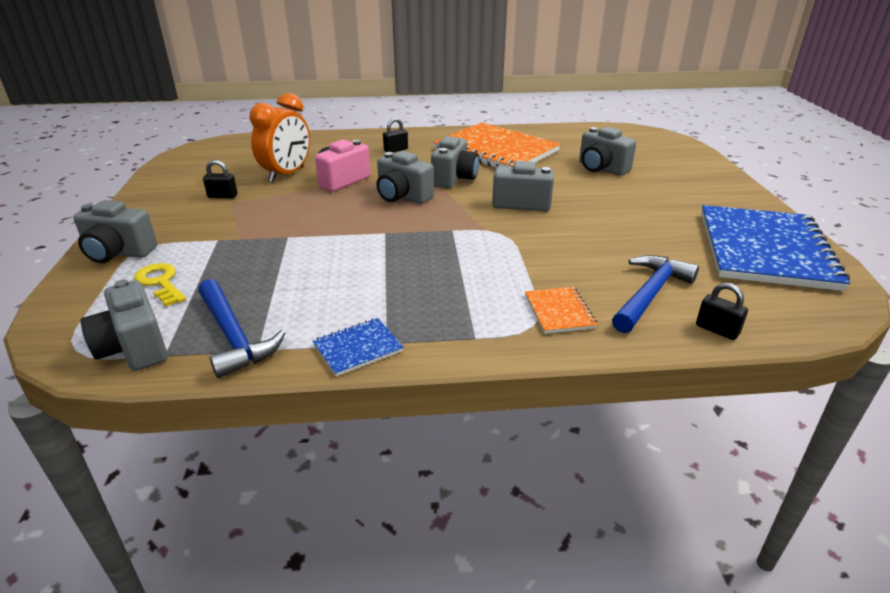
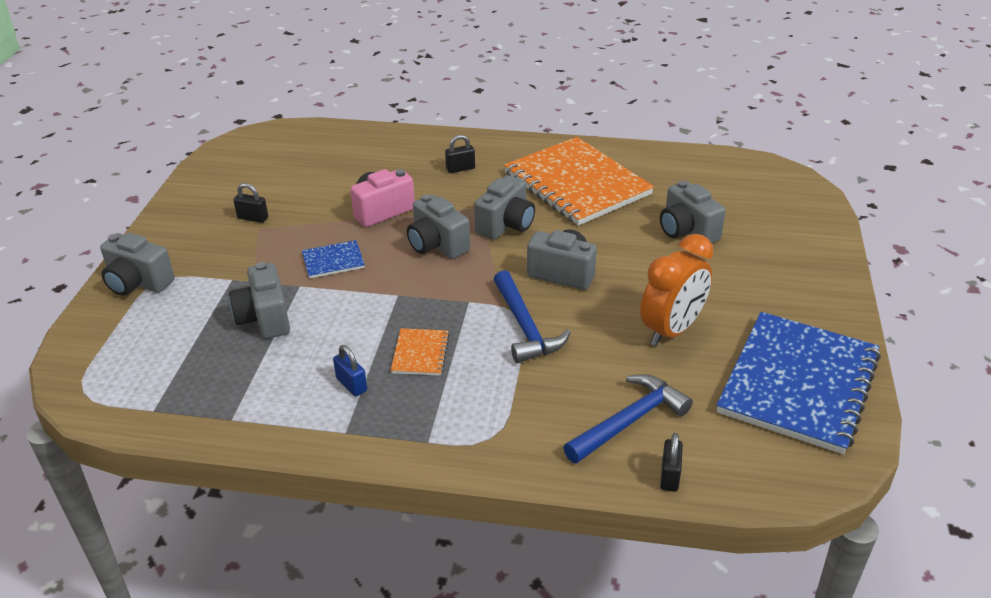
camera: 15 degrees right, 5 degrees up
grey camera [80,280,168,371] -> grey camera moved to [229,262,290,339]
yellow key [134,263,186,307] -> none
blue hammer [198,279,285,378] -> blue hammer moved to [493,270,571,363]
orange clock [250,93,310,183] -> orange clock moved to [640,234,714,346]
blue notebook [312,318,404,376] -> blue notebook moved to [302,240,365,278]
orange notebook [525,287,598,334] -> orange notebook moved to [390,328,450,376]
black padlock [696,283,748,340] -> black padlock turned 45 degrees clockwise [660,433,683,492]
none -> blue padlock [333,345,367,396]

